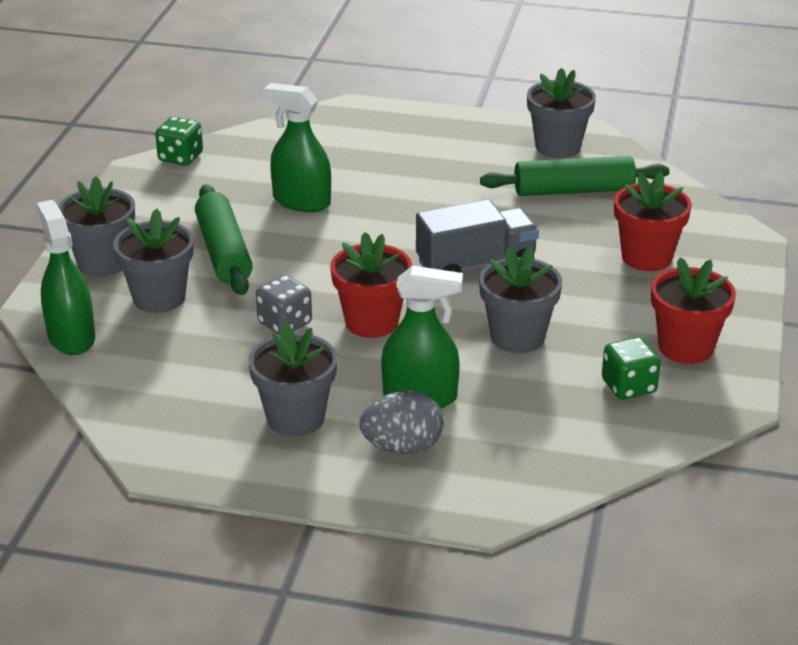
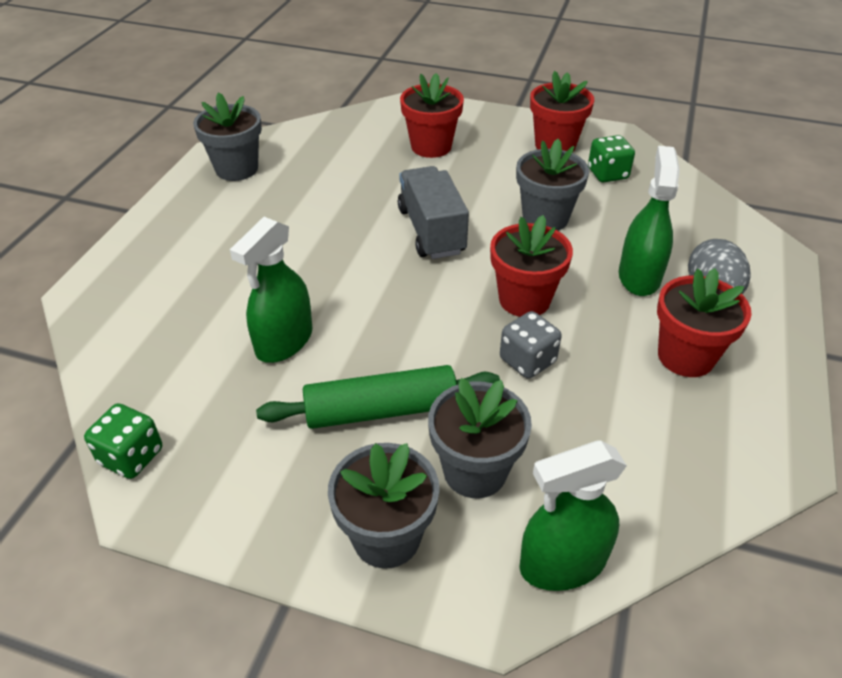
camera: 85 degrees left, 10 degrees up
grey flower pot [249,323,337,437] -> red flower pot [657,268,752,377]
green rolling pin [480,156,669,196] -> none

